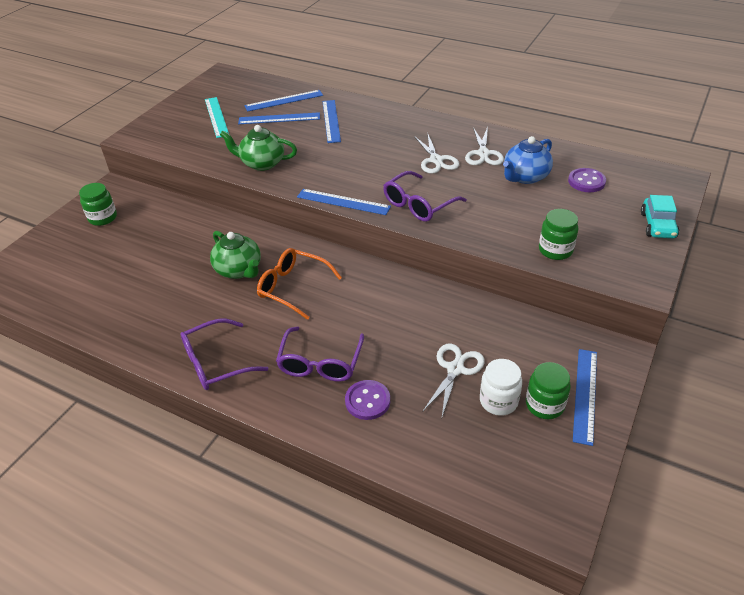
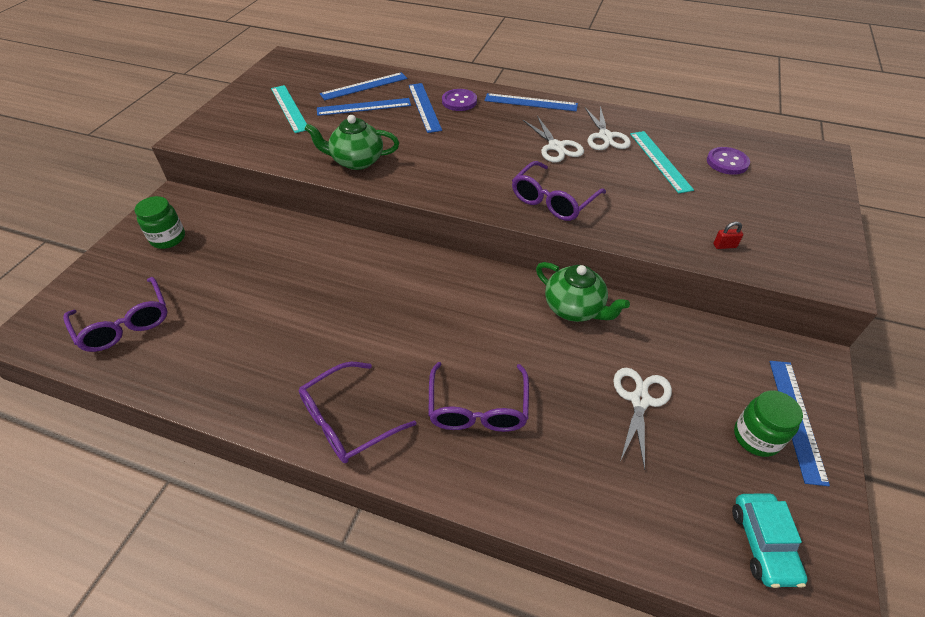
camera: 10 degrees left, 5 degrees up
green teapot [210,231,261,279] -> green teapot moved to [536,262,630,322]
orange glasses [257,248,342,320] -> none
blue ruler [297,189,391,215] -> blue ruler moved to [484,93,578,111]
purple button [345,380,390,420] -> purple button moved to [442,89,477,111]
white jar [480,359,522,416] -> none
blue teapot [503,136,553,184] -> turquoise ruler [630,131,694,193]
green jar [539,209,578,260] -> red padlock [713,222,743,249]
turquoise car [641,195,679,238] -> turquoise car moved to [732,493,808,588]
none -> purple glasses [63,277,167,352]

